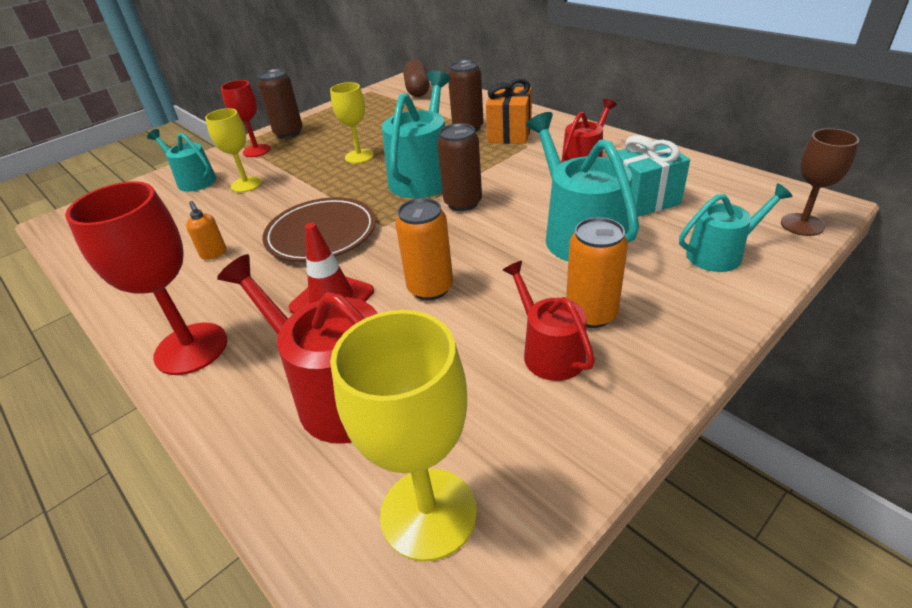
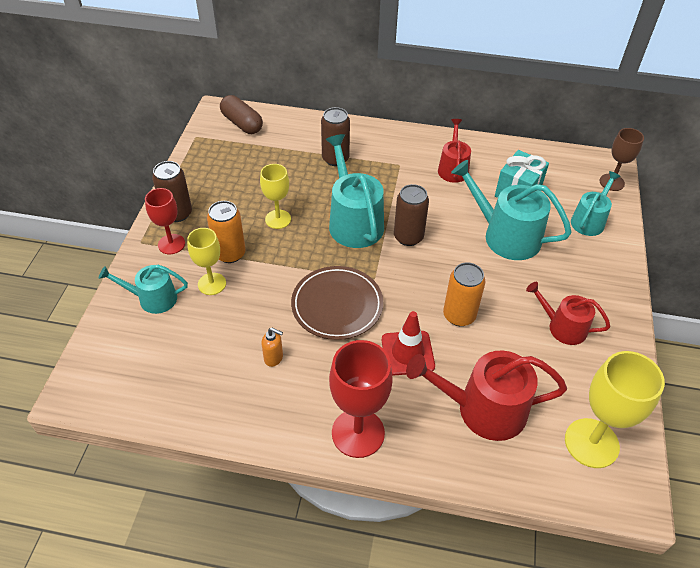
camera: 40 degrees left, 10 degrees up
orange gift [486,78,532,144] -> none
orange can [566,217,628,328] -> orange can moved to [207,201,245,263]

